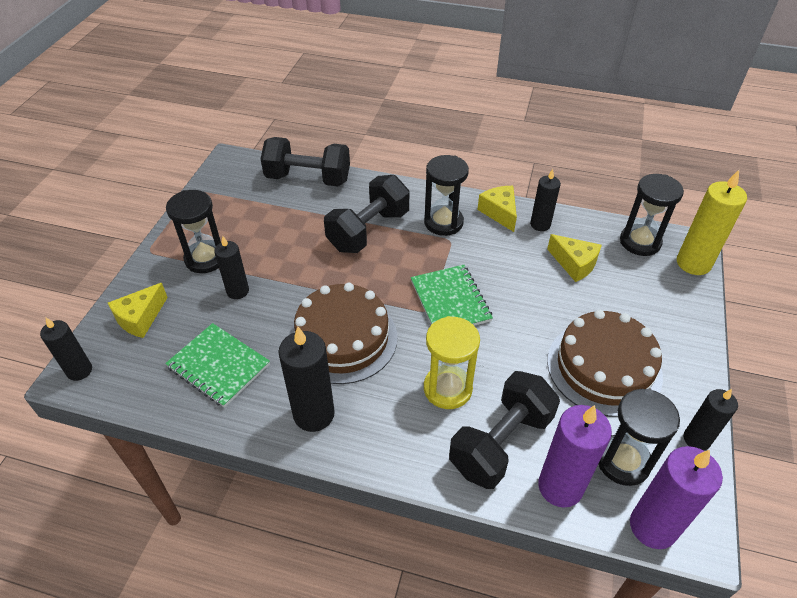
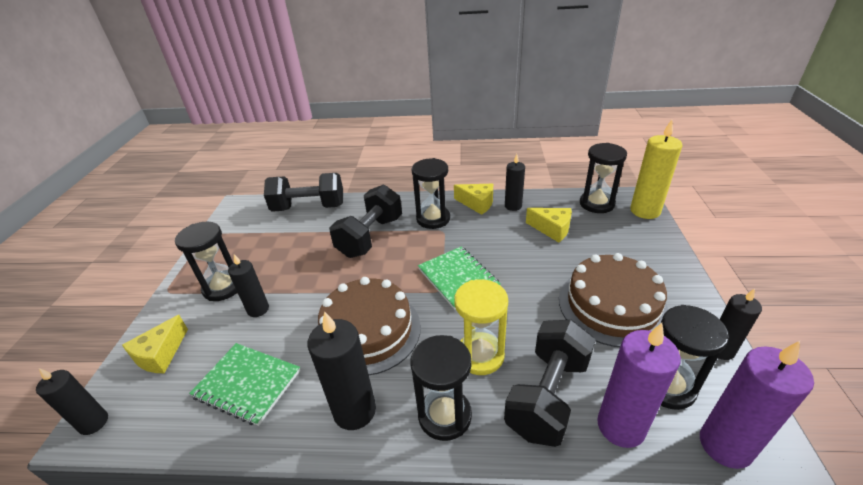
camera: 10 degrees left, 10 degrees down
yellow cheese [477,186,517,232] -> yellow cheese turned 150 degrees clockwise [454,184,493,215]
none -> black hourglass [410,335,472,441]

